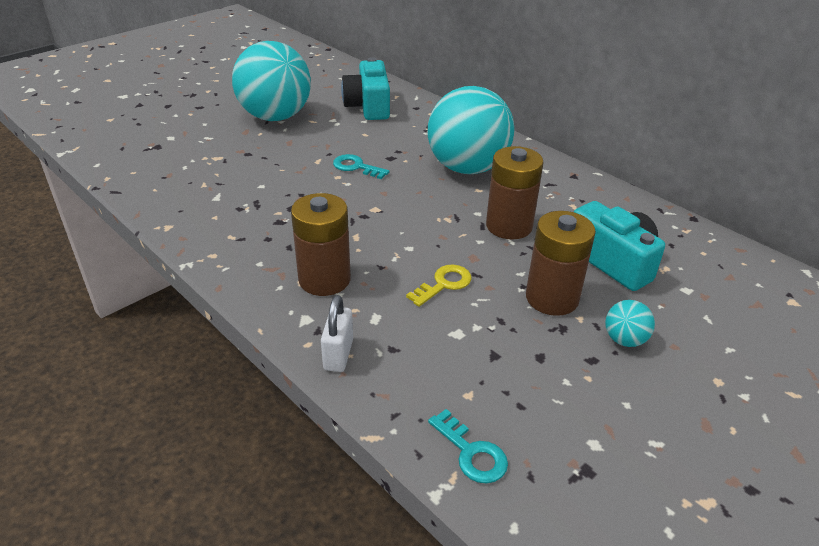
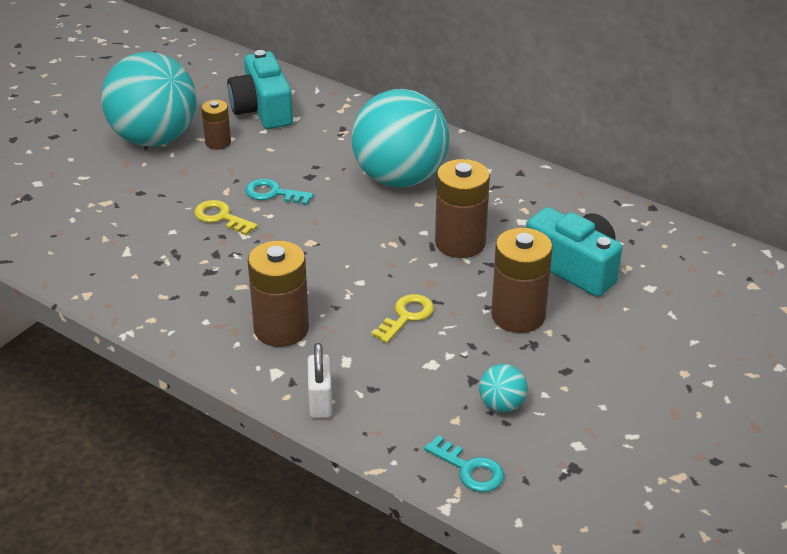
camera: 10 degrees left, 0 degrees up
turquoise ball [605,300,655,347] -> turquoise ball moved to [479,364,528,413]
none -> yellow key [194,200,258,235]
none -> brown battery [201,100,231,150]

